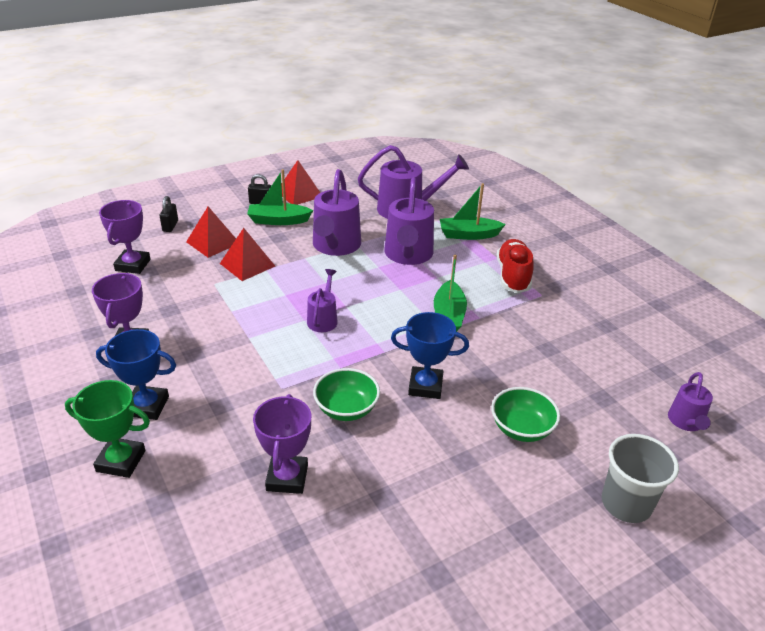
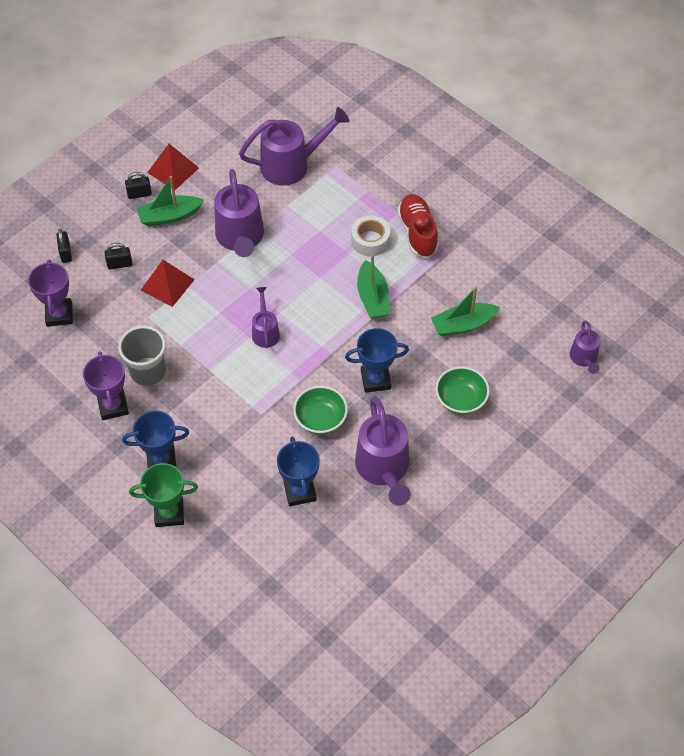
camera: 15 degrees left, 20 degrees up
red pyramid [186,207,236,258] -> black padlock [105,243,132,269]
purple trophy [253,394,311,494] -> blue trophy [277,436,320,506]
purple watering can [384,178,434,265] -> purple watering can moved to [355,396,411,506]
green boat [440,183,506,240] -> green boat moved to [431,286,500,337]
grey cup [602,434,679,523] -> grey cup moved to [118,326,166,386]
none -> white tape [351,216,390,256]

